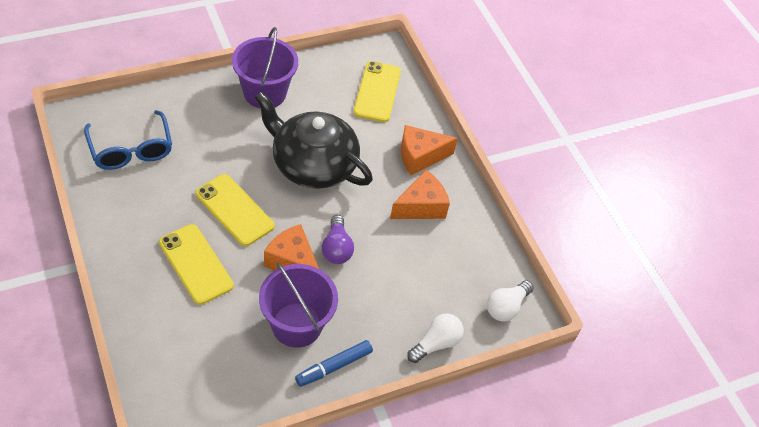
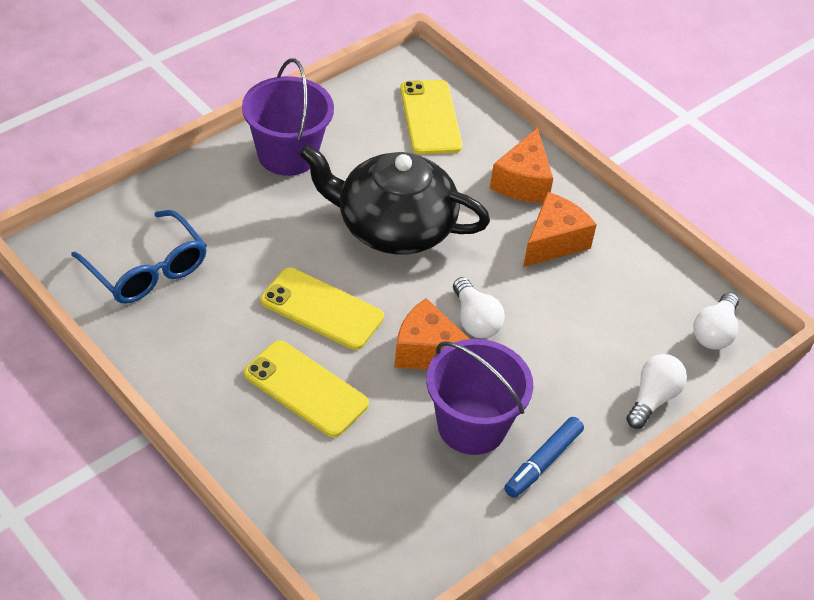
camera: 15 degrees left, 5 degrees down
purple light bulb [322,215,354,264] -> white light bulb [453,277,505,338]
orange cheese [401,125,458,175] -> orange cheese turned 45 degrees counterclockwise [490,128,553,203]

